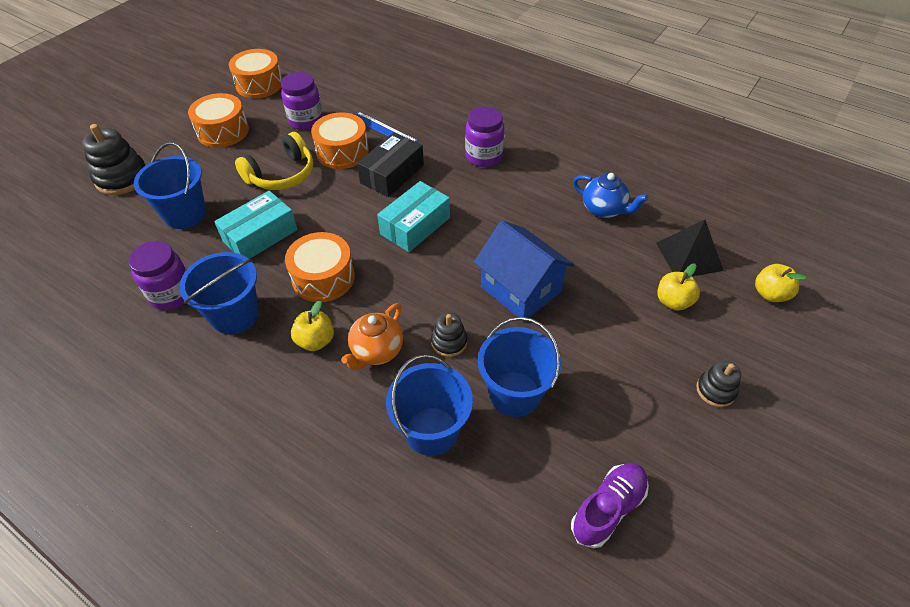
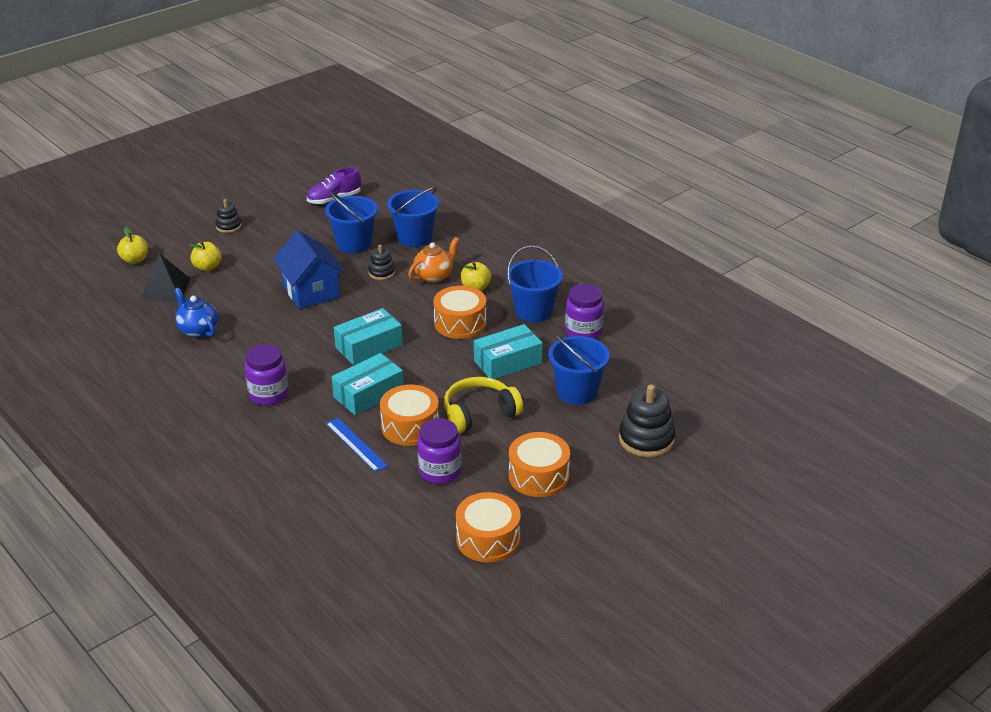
camera: 165 degrees left, 15 degrees down
black box [357,132,424,197] -> turquoise box [332,353,404,415]

